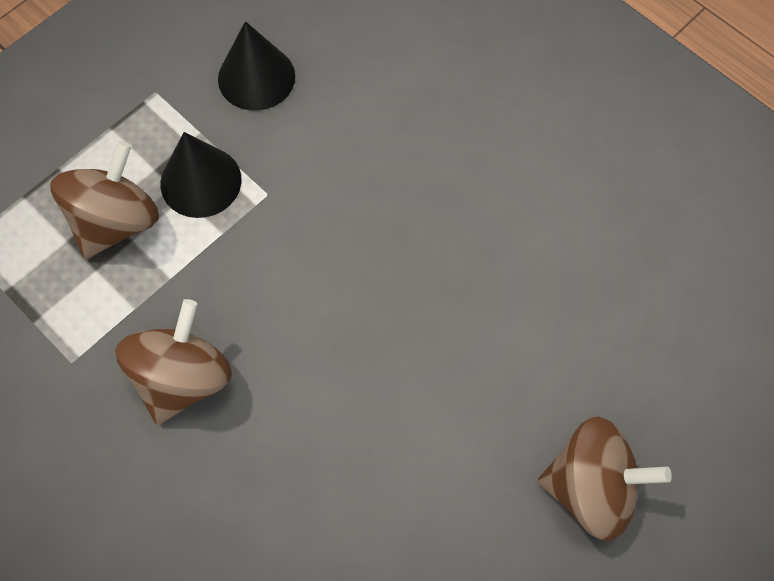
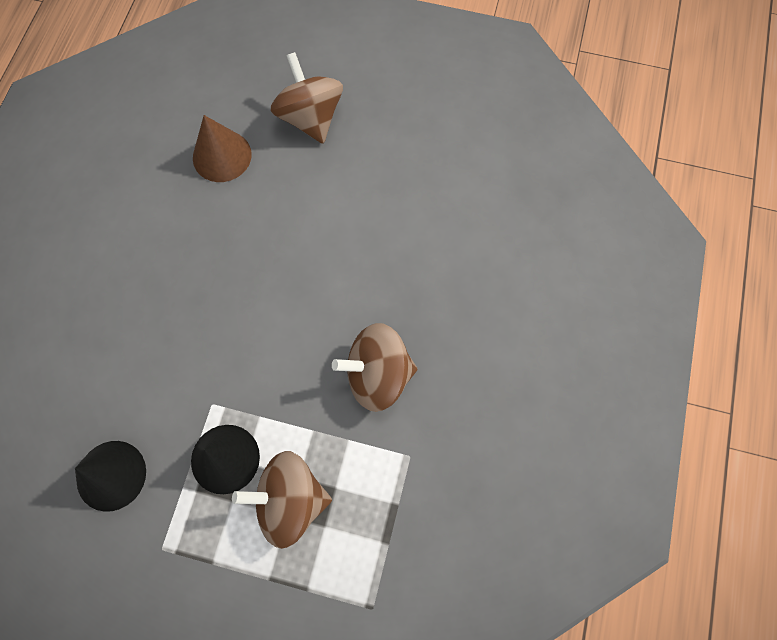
camera: 120 degrees left, 5 degrees up
none -> brown cone [193,115,252,182]

